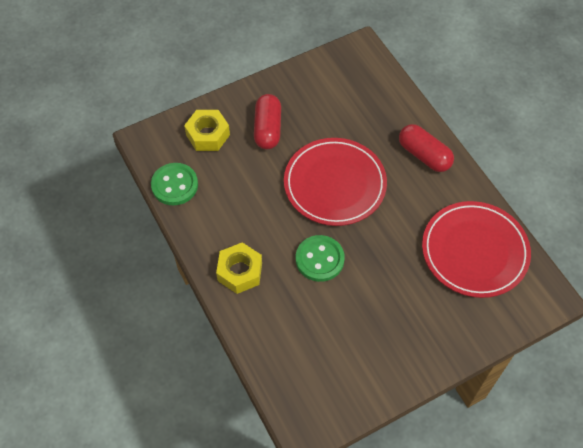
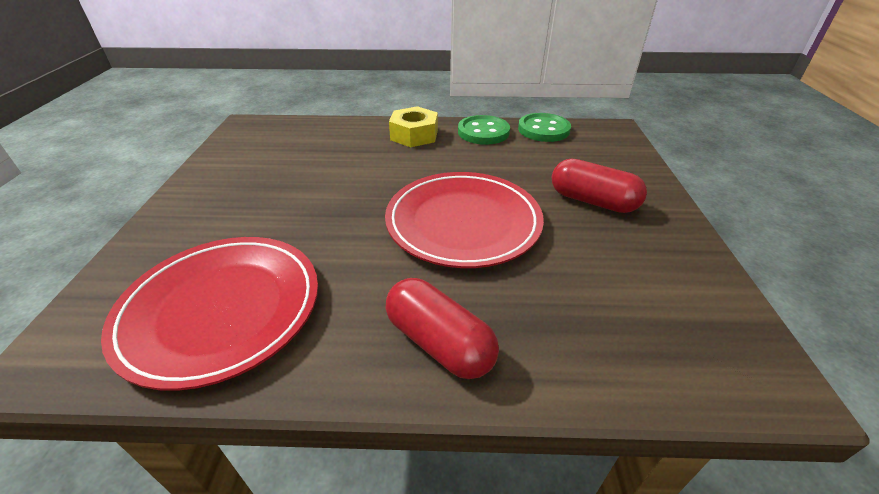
camera: 120 degrees right, 20 degrees down
yellow nut [184,110,230,151] -> none
green button [296,235,345,282] -> green button moved to [458,115,510,145]
red capsule [399,124,454,172] -> red capsule turned 60 degrees clockwise [386,278,499,379]

